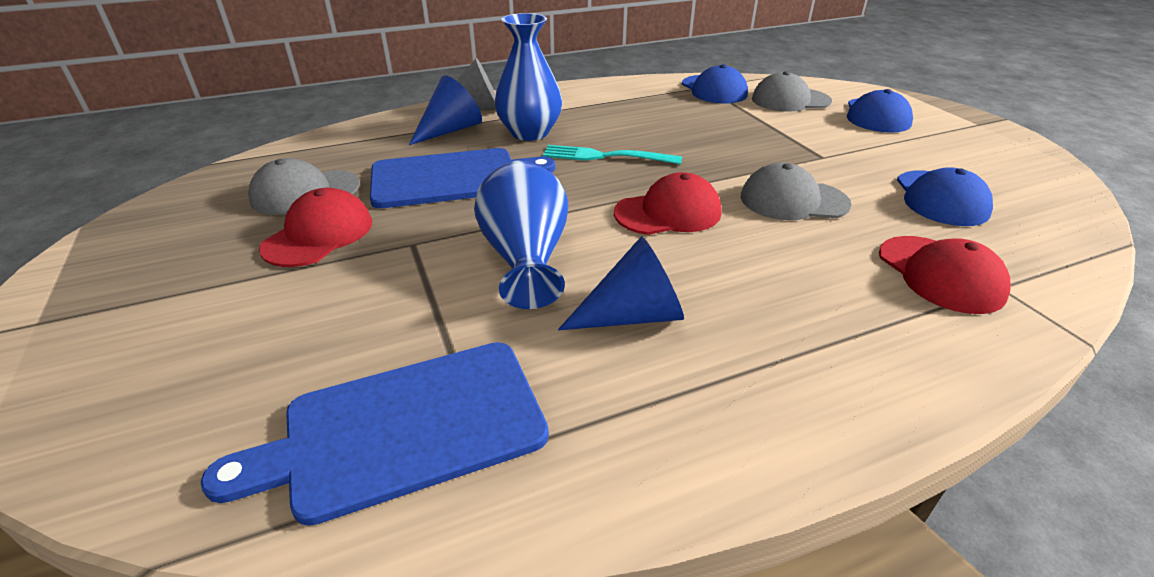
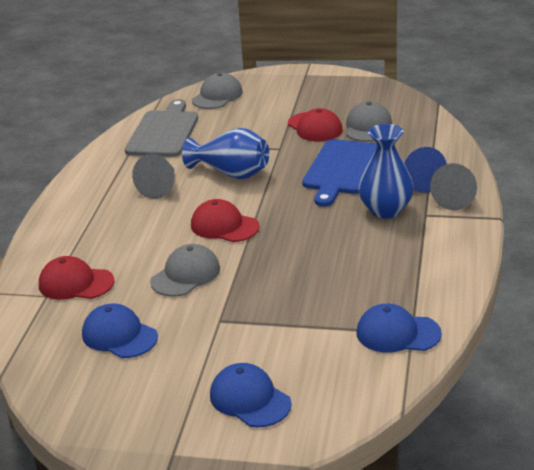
camera: 125 degrees right, 5 degrees down
blue cutting board [201,342,549,526] -> grey cutting board [125,99,198,157]
turquoise fork [543,145,682,164] -> none
blue cone [558,236,684,330] -> grey cone [132,154,174,199]
red cap [614,172,721,235] -> red cap turned 105 degrees clockwise [191,199,260,242]
grey cap [752,71,832,112] -> grey cap moved to [192,73,243,109]

